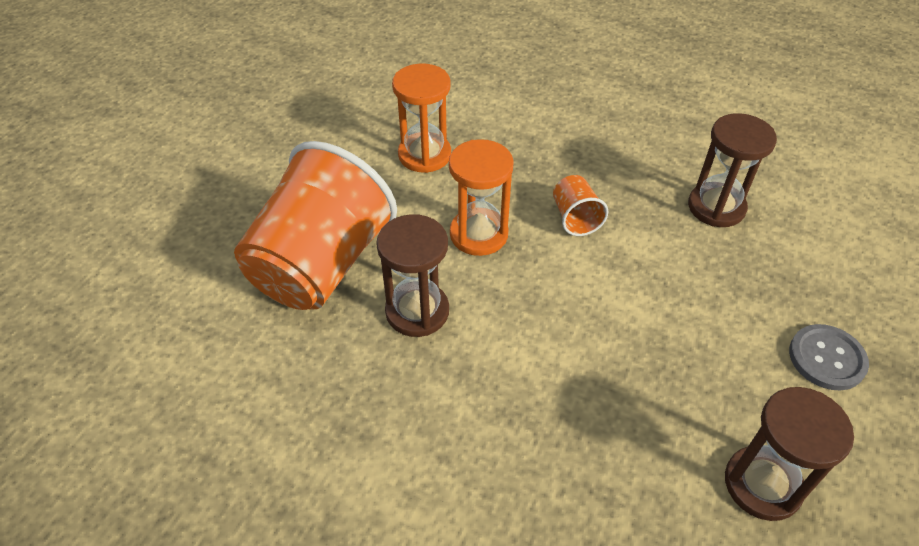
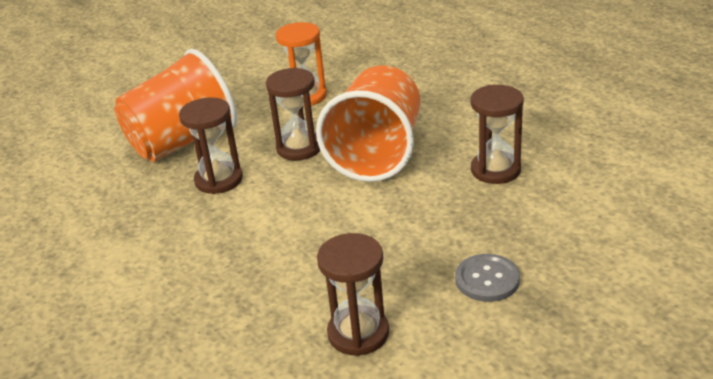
camera: 30 degrees right, 15 degrees down
orange hourglass [449,139,514,256] -> brown hourglass [266,68,320,161]
orange cup [553,175,608,236] -> orange cup [316,65,420,182], size x2.45

